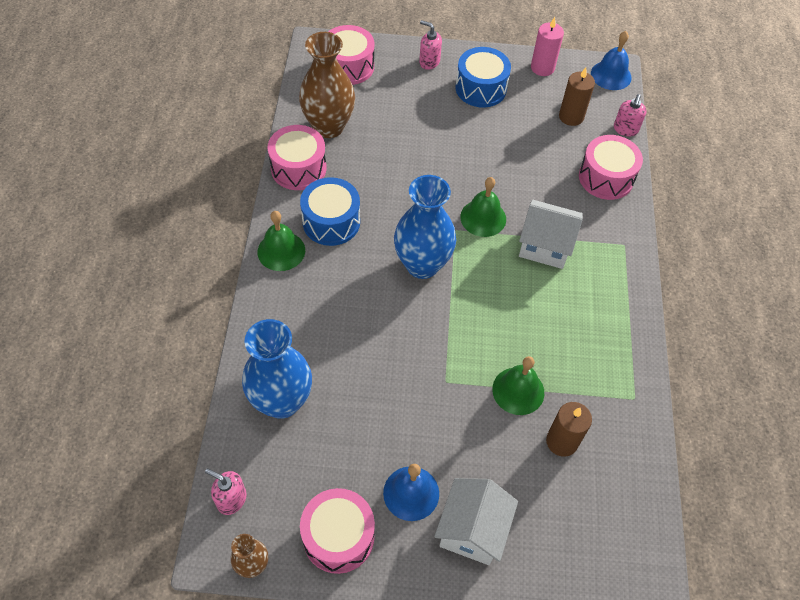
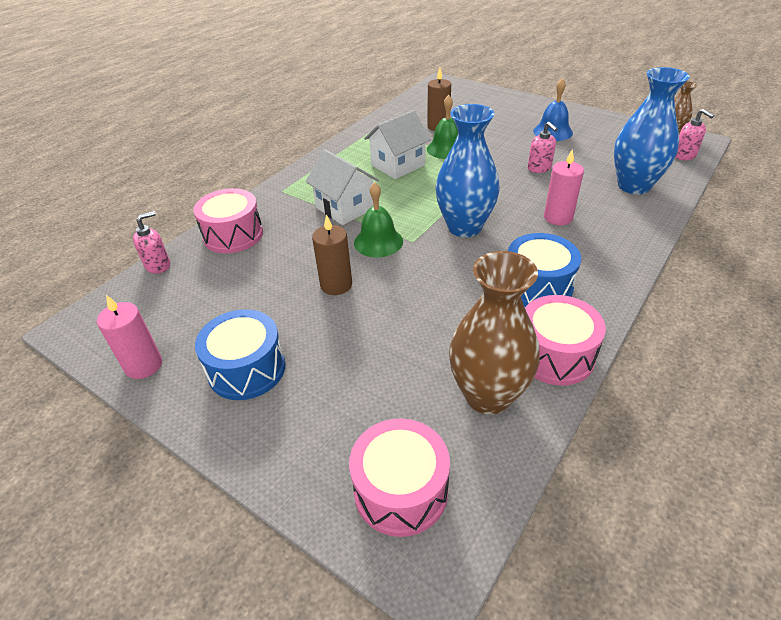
camera: 145 degrees left, 15 degrees down
green bell [258,211,305,271] -> none
pink drum [300,488,375,574] -> none
pink soap dispenser [419,20,442,70] -> pink soap dispenser moved to [528,122,558,173]
white house [434,478,518,565] -> white house moved to [364,110,431,179]
brown candle [559,67,595,126] -> brown candle moved to [312,214,352,295]
blue bell [591,31,632,90] -> none
none -> pink candle [544,149,584,225]

